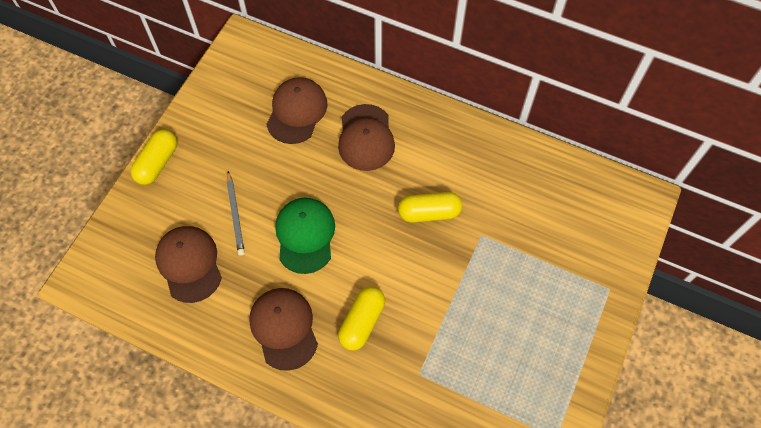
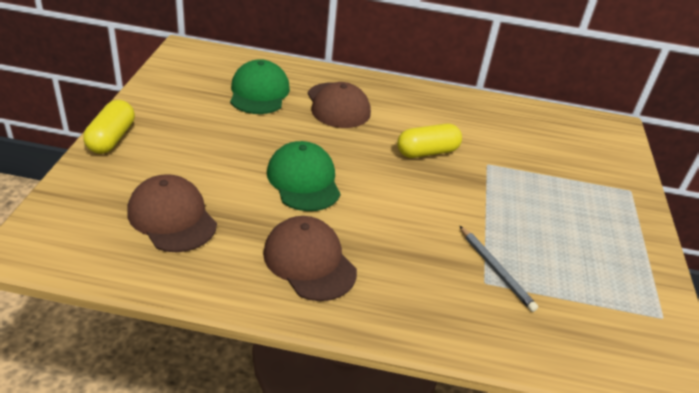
camera: 20 degrees left, 25 degrees down
grey pencil [227,171,245,256] -> grey pencil moved to [460,226,538,312]
brown cap [266,77,328,144] -> green cap [230,59,290,114]
yellow capsule [338,286,385,350] -> none

